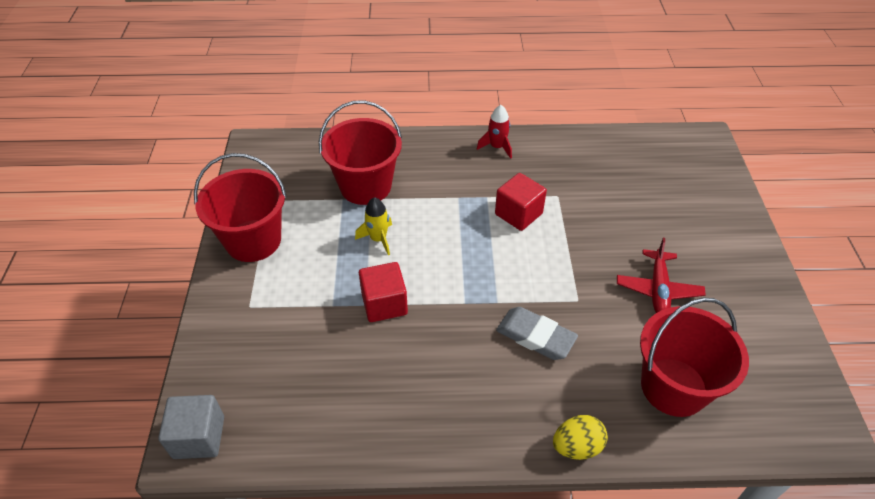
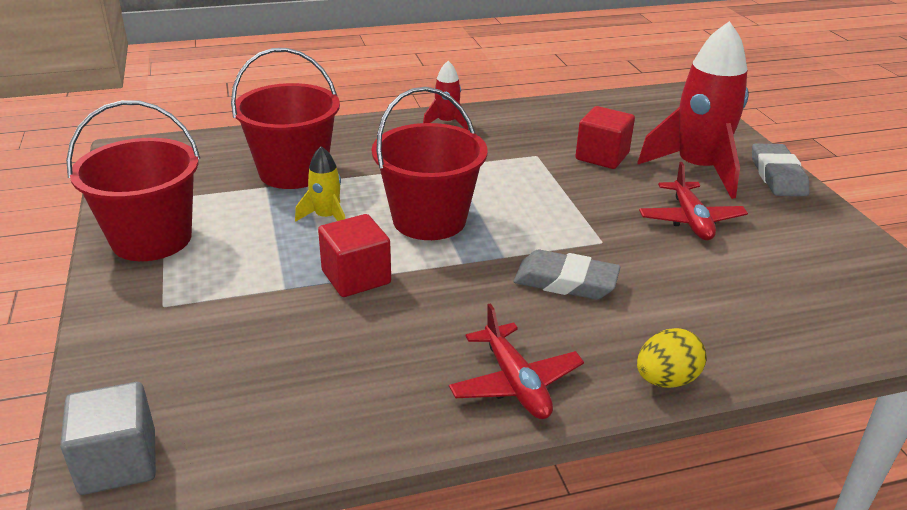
camera: 15 degrees left, 15 degrees down
red cube [495,173,547,231] -> red cube moved to [576,106,635,169]
red bucket [640,298,749,417] -> red bucket moved to [372,87,488,240]
none -> red plane [449,303,584,419]
none -> red rocket [637,21,749,199]
none -> grey eraser [752,144,809,196]

